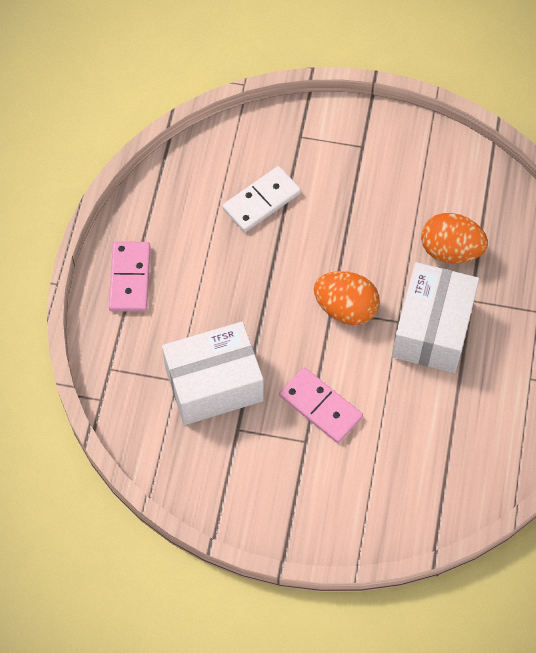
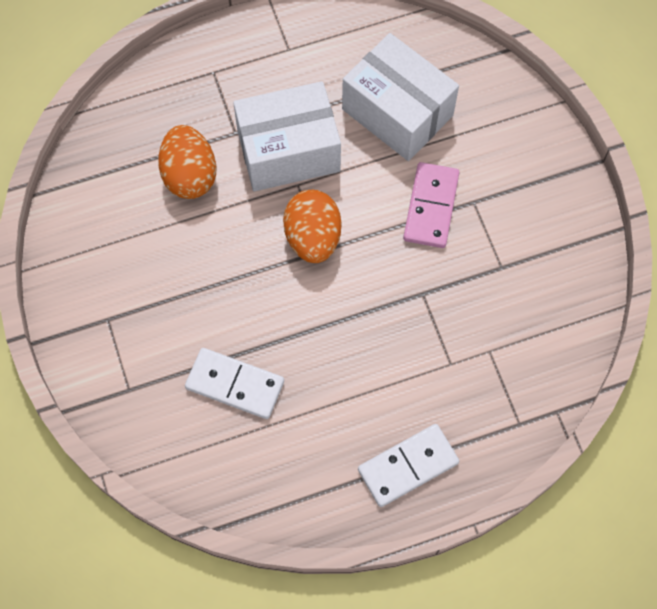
camera: 120 degrees left, 5 degrees up
pink domino [109,241,151,312] -> white domino [358,424,459,507]
white box [162,322,264,425] -> white box moved to [342,33,459,161]

